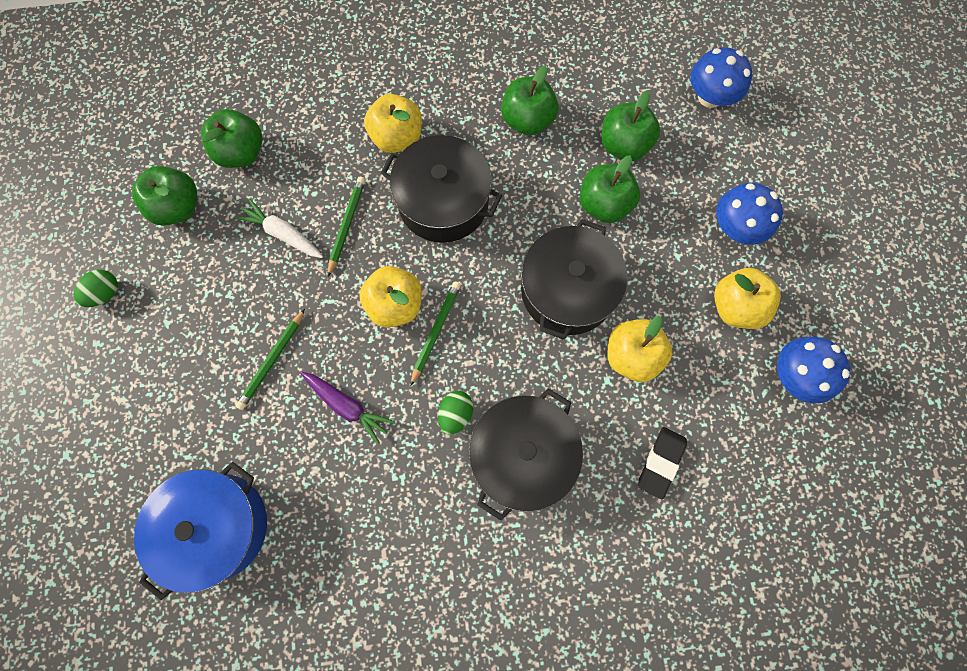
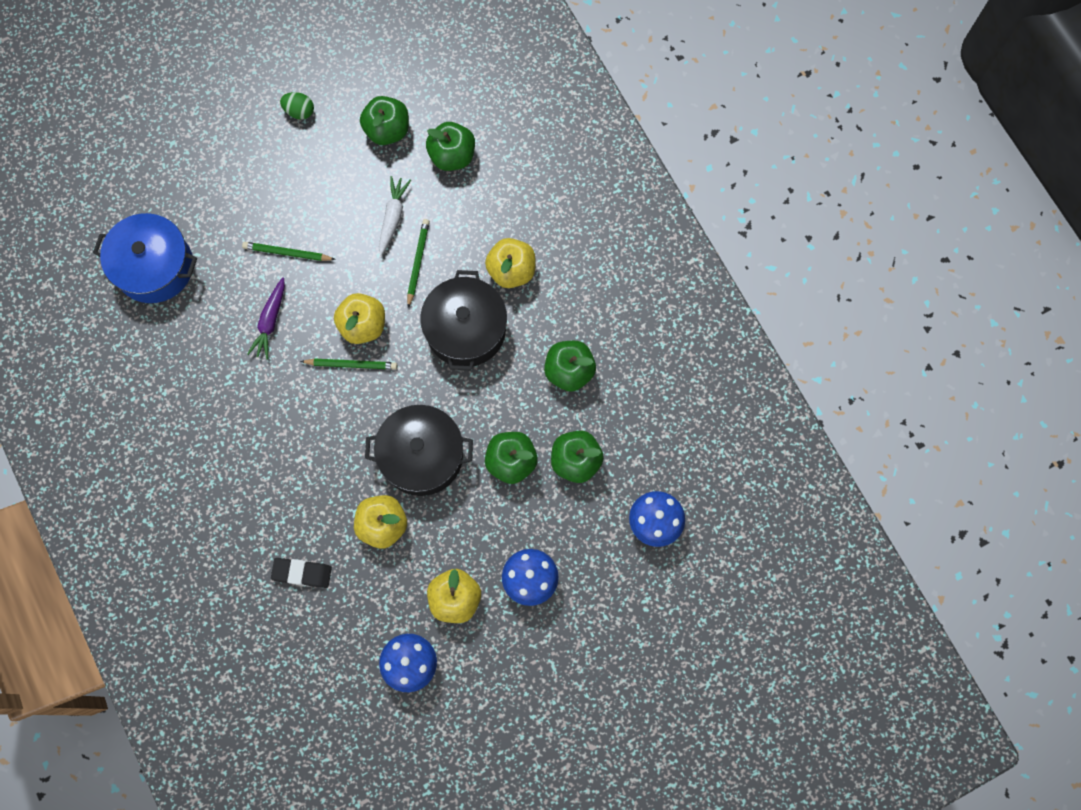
camera: 70 degrees right, 0 degrees up
green pencil [328,177,365,277] -> green pencil turned 75 degrees counterclockwise [407,219,430,308]
green egg [438,391,473,435] -> none
black pot [469,388,583,521] -> none

